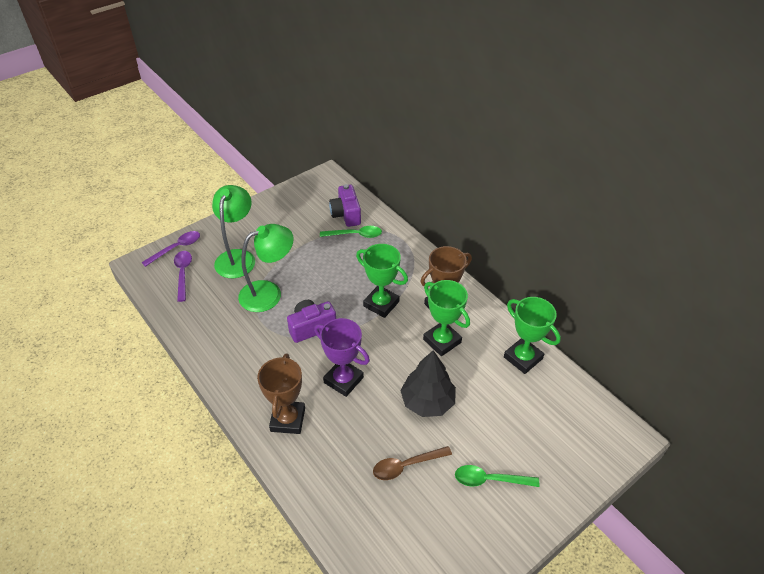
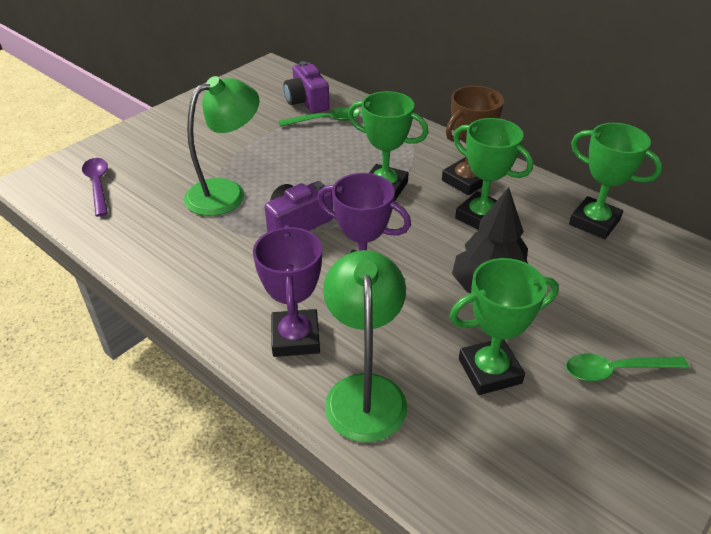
camera: 10 degrees left, 5 degrees down
purple spoon [142,231,200,267] -> none
green lamp [212,185,255,278] -> green lamp moved to [323,250,407,442]
brown trophy [257,353,305,434] -> purple trophy [253,225,322,357]
brown spoon [373,446,452,480] -> green trophy [449,258,559,395]

